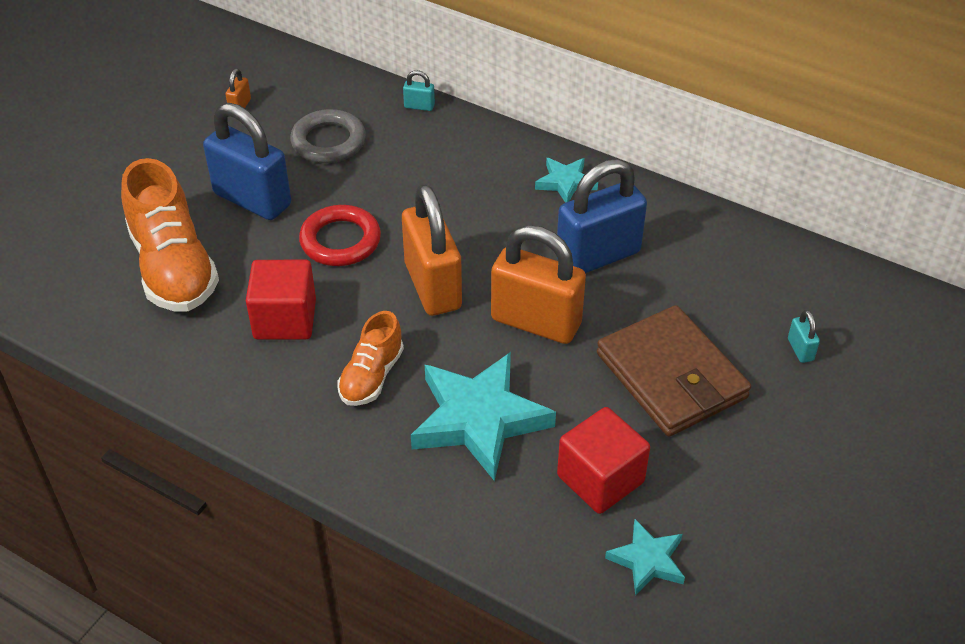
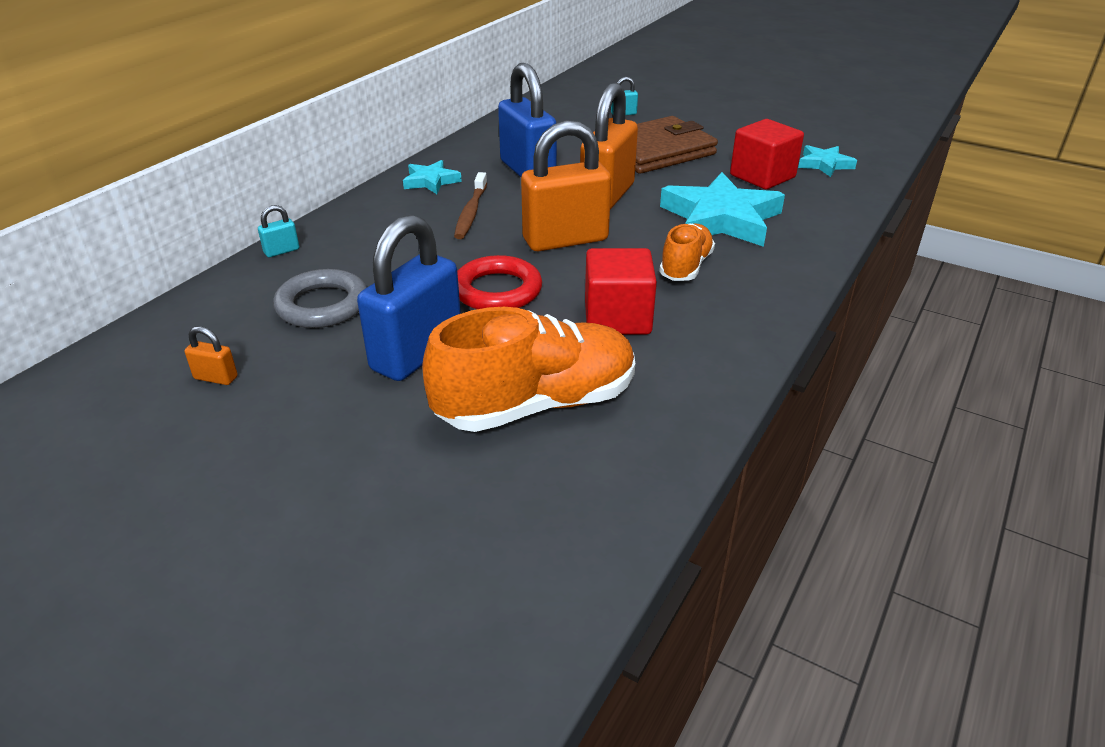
camera: 90 degrees left, 10 degrees down
orange shoe [337,311,404,406] -> orange shoe turned 90 degrees counterclockwise [659,223,715,281]
turquoise padlock [403,70,435,111] -> turquoise padlock turned 45 degrees clockwise [258,205,299,257]
none -> brown toothbrush [454,172,487,239]

